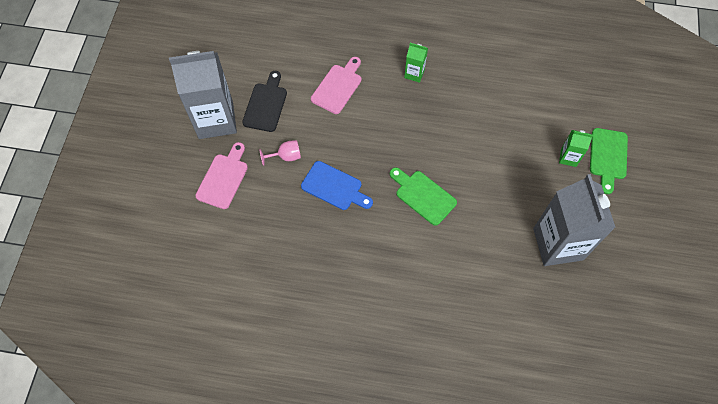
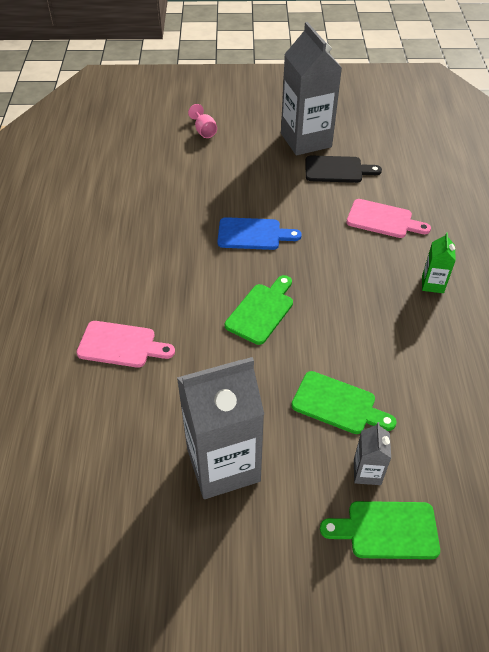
camera: 80 degrees right, 15 degrees down
pink cutting board [195,142,248,209] -> pink cutting board moved to [76,321,175,368]
pink goblet [260,140,301,166] -> pink goblet moved to [188,104,217,138]
blue cutting board [301,161,373,210] -> blue cutting board turned 105 degrees counterclockwise [217,217,302,250]
green carton [559,130,593,167] -> grey carton [354,422,391,485]
none -> green cutting board [291,371,397,434]

